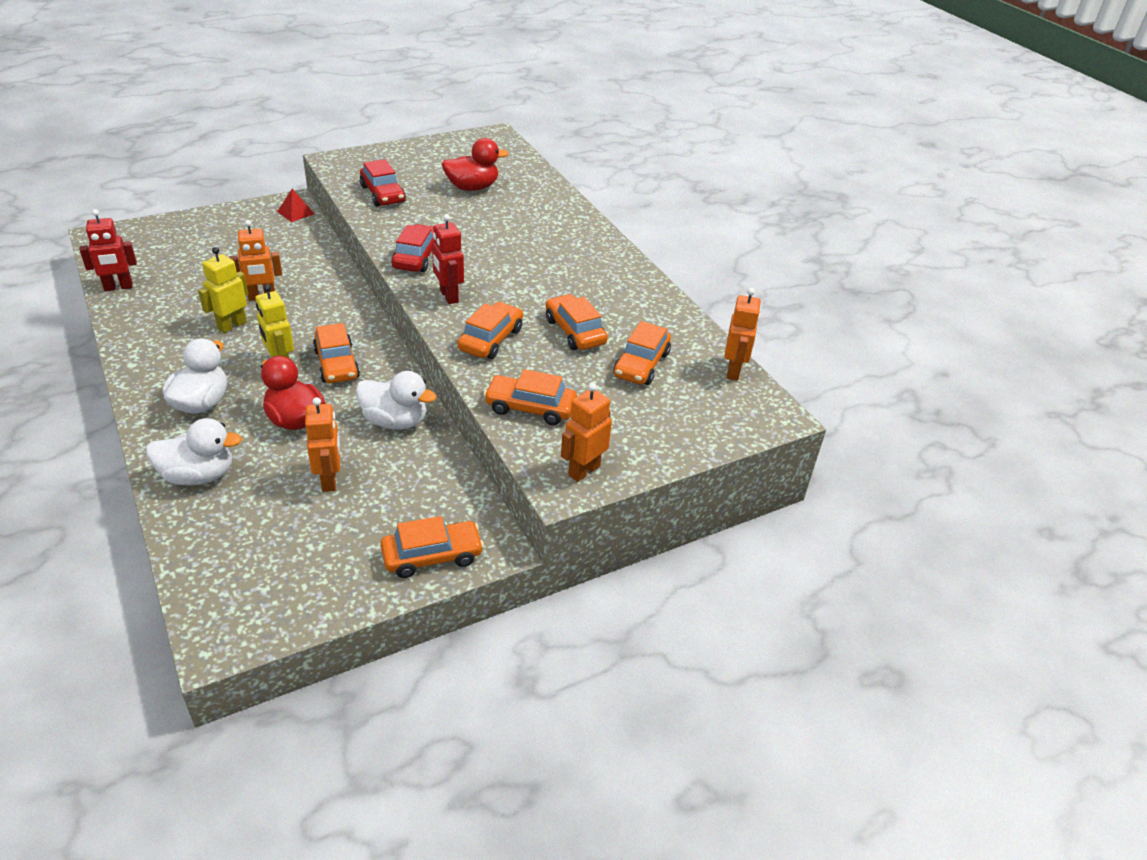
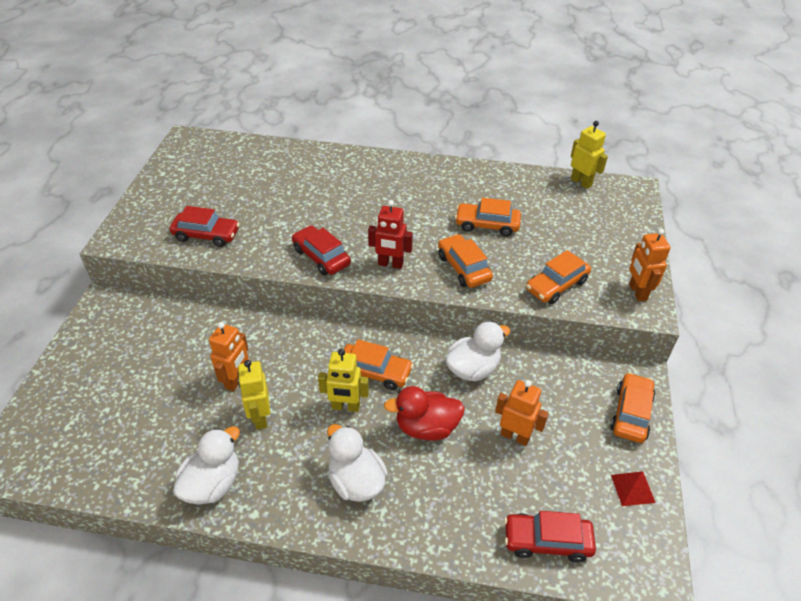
camera: 50 degrees left, 5 degrees up
red robot [79,209,137,291] -> none
white duck [146,418,242,485] -> white duck moved to [173,426,240,505]
red pyramid [277,189,314,222] -> red pyramid moved to [611,471,656,506]
red duck [442,138,509,191] -> none
orange car [613,321,671,385] -> none
orange robot [724,288,761,381] -> yellow robot [571,121,608,189]
none -> red car [504,511,596,562]

